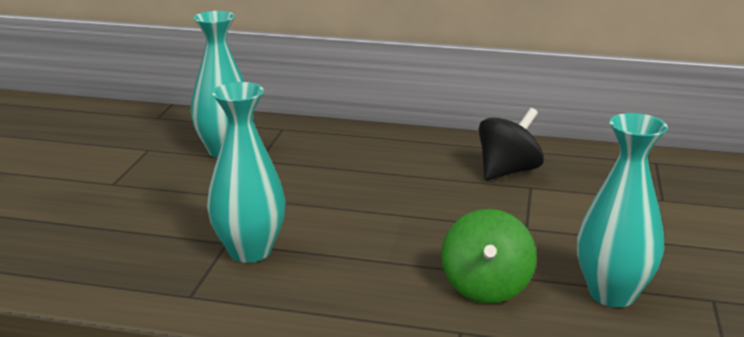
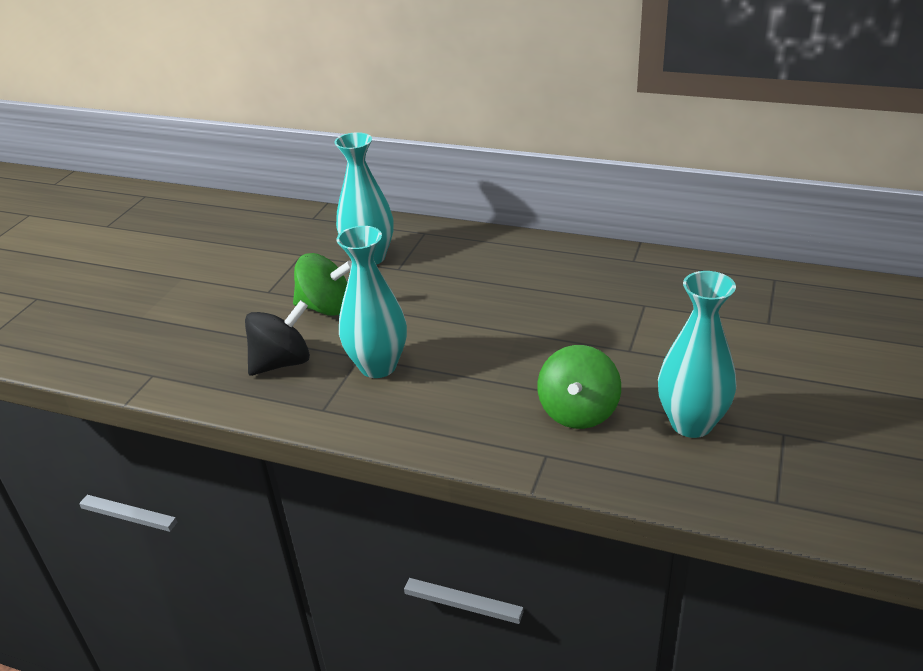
camera: 10 degrees right, 10 degrees up
black spinning top [479,108,544,181] -> black spinning top moved to [245,300,310,376]
none -> green spinning top [293,253,352,316]

